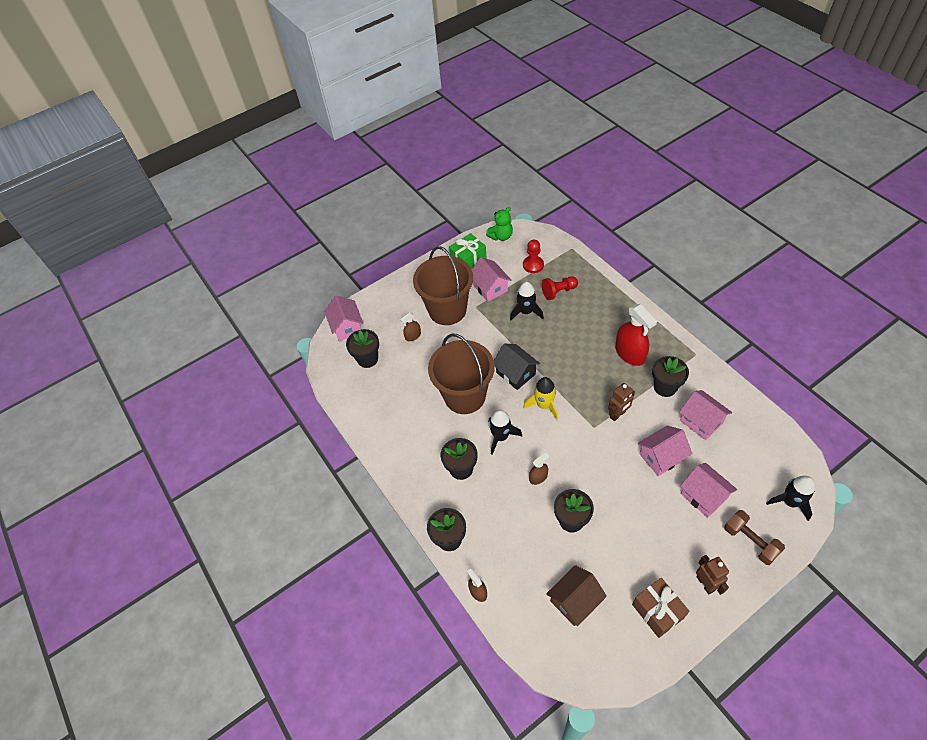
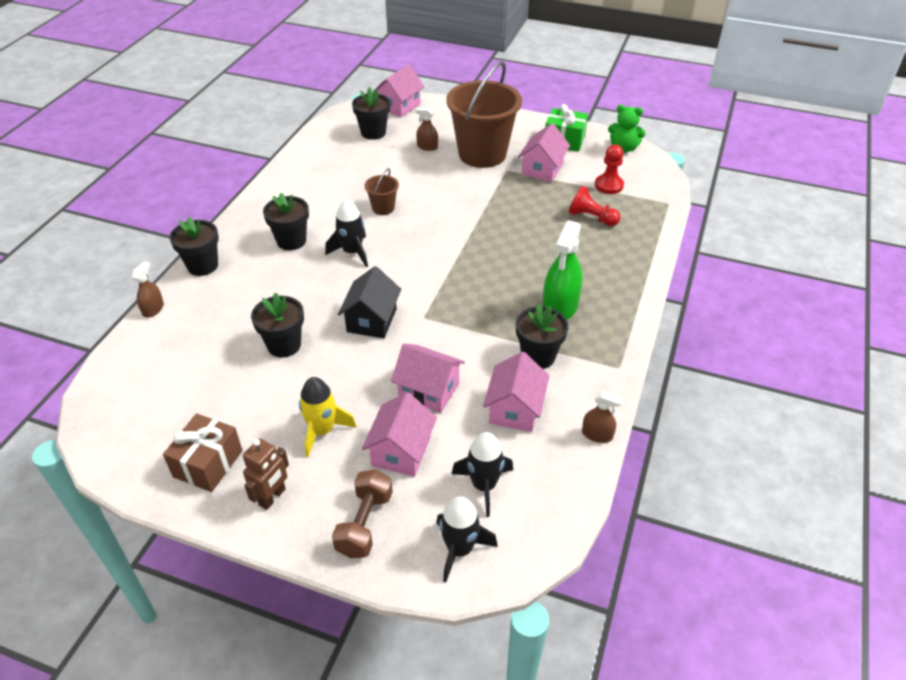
camera: 50 degrees right, 10 degrees down
brown bucket [428,333,495,414] -> brown bucket [364,168,399,215], size x0.43
black house [494,344,540,390] -> black house moved to [338,266,401,338]
black rocket [510,282,544,321] -> black rocket moved to [452,432,513,517]
yellow rocket [523,377,558,420] -> yellow rocket moved to [299,377,357,457]
brown spray bottle [529,453,549,485] -> brown spray bottle moved to [582,391,623,443]
brown house [546,565,607,626] -> none
brown robot [608,383,635,421] -> none
red spray bottle [615,304,657,366] -> green spray bottle [542,220,583,320]

